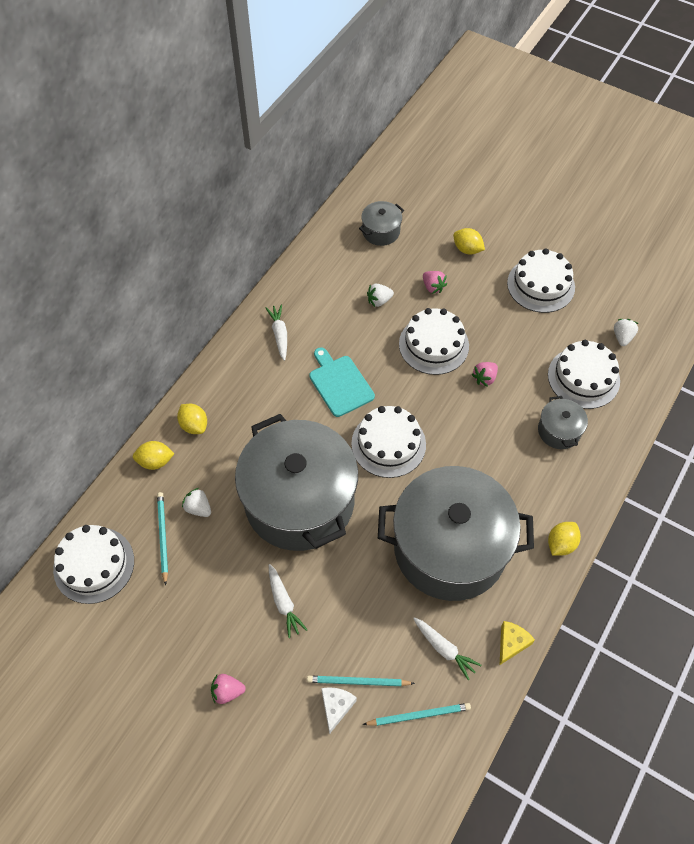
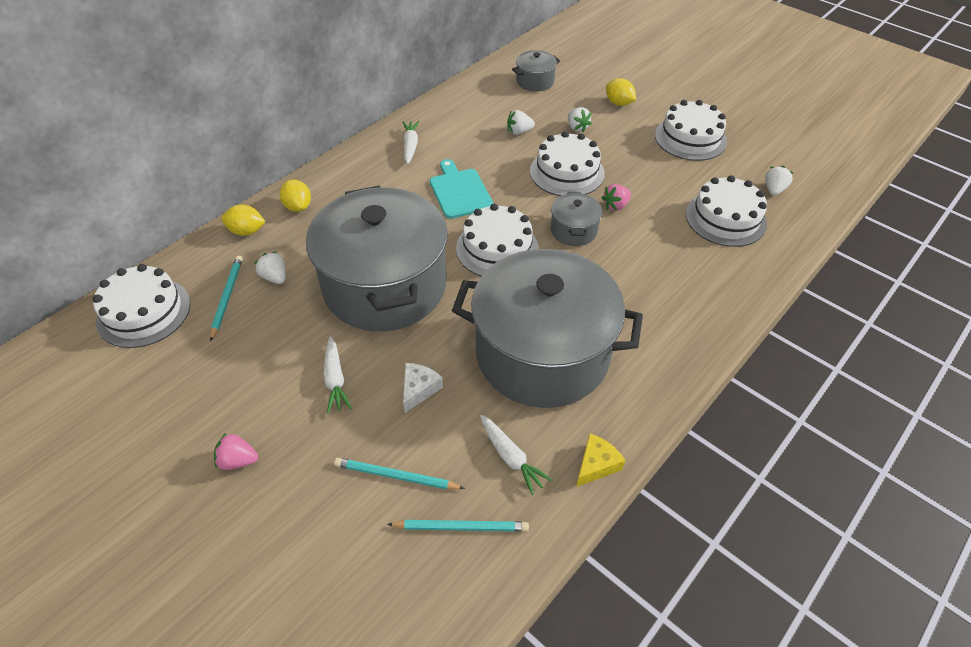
camera: 10 degrees right, 10 degrees down
white cheese [321,687,357,734] -> white cheese moved to [403,363,443,413]
pink strawberry [423,271,447,294] -> white strawberry [568,107,592,132]
grey pot [538,396,588,449] -> grey pot moved to [551,192,602,246]
yellow lemon [548,522,581,556] -> none

